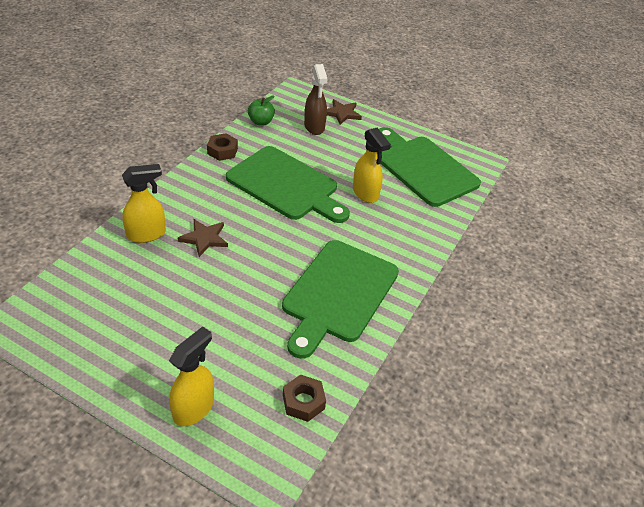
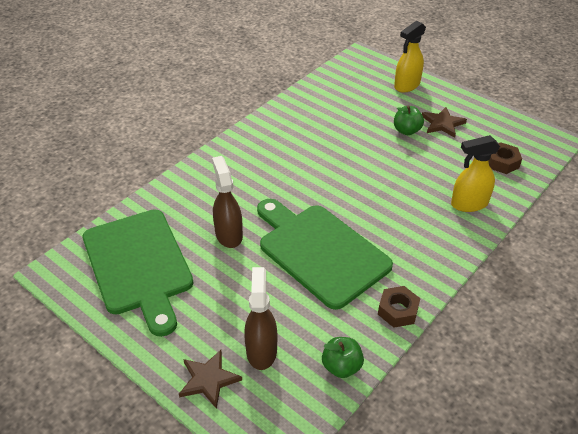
camera: 165 degrees left, 0 degrees up
brown star [177,219,228,257] -> brown star moved to [422,107,467,138]
green cutting board [282,240,399,359] -> none
brown nut [283,375,326,422] -> brown nut moved to [489,142,522,174]
yellow spray bottle [353,128,391,203] -> brown spray bottle [212,156,243,248]
none -> green apple [394,106,424,135]

